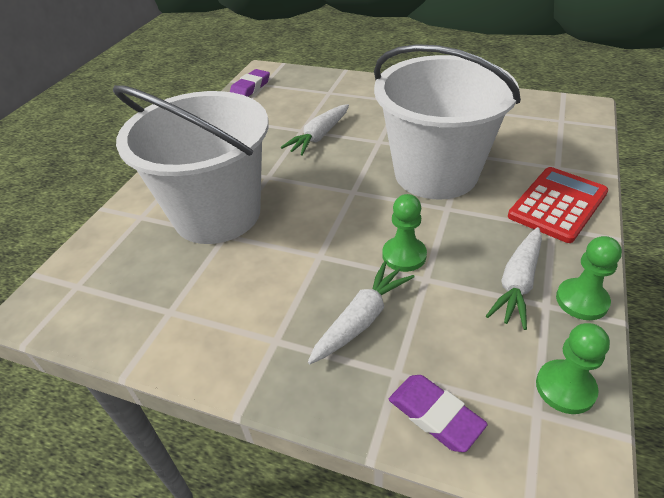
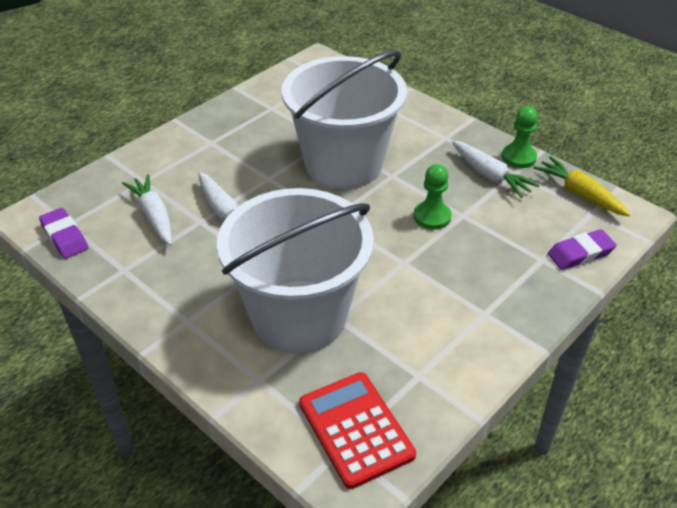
camera: 70 degrees left, 0 degrees up
white carrot [308,261,414,364] -> white carrot moved to [122,174,172,245]
red calculator [508,167,608,243] -> red calculator moved to [299,372,416,489]
green pawn [536,323,610,414] -> yellow carrot [534,156,631,217]

